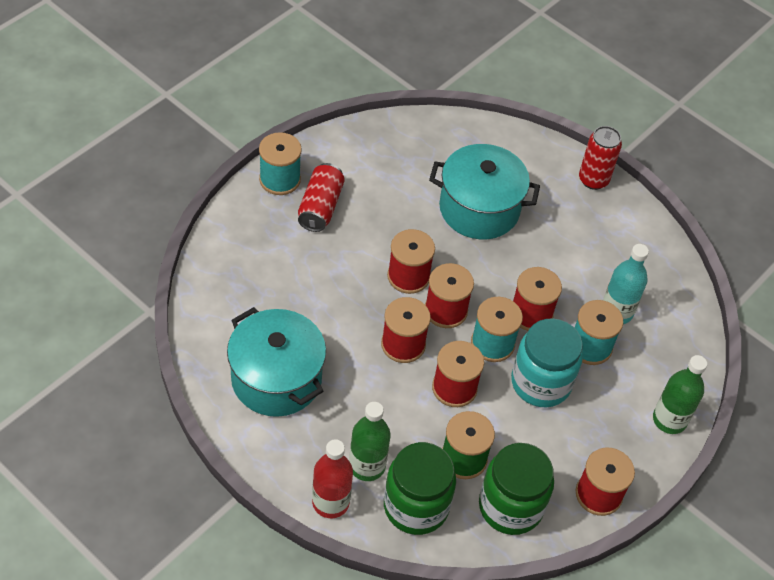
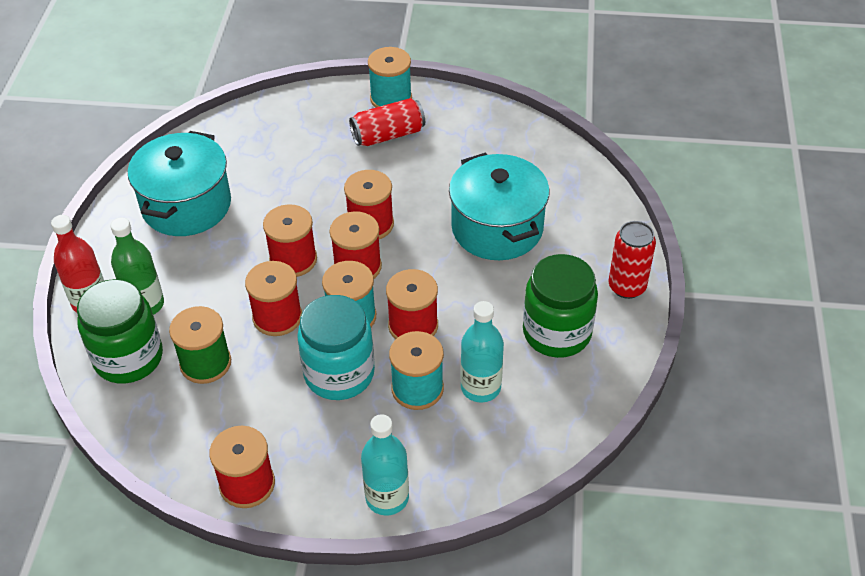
camera: 60 degrees right, 5 degrees down
green jar [479,443,554,535] -> green jar moved to [523,254,598,358]
green bottle [653,355,707,434] -> turquoise bottle [361,414,409,515]

